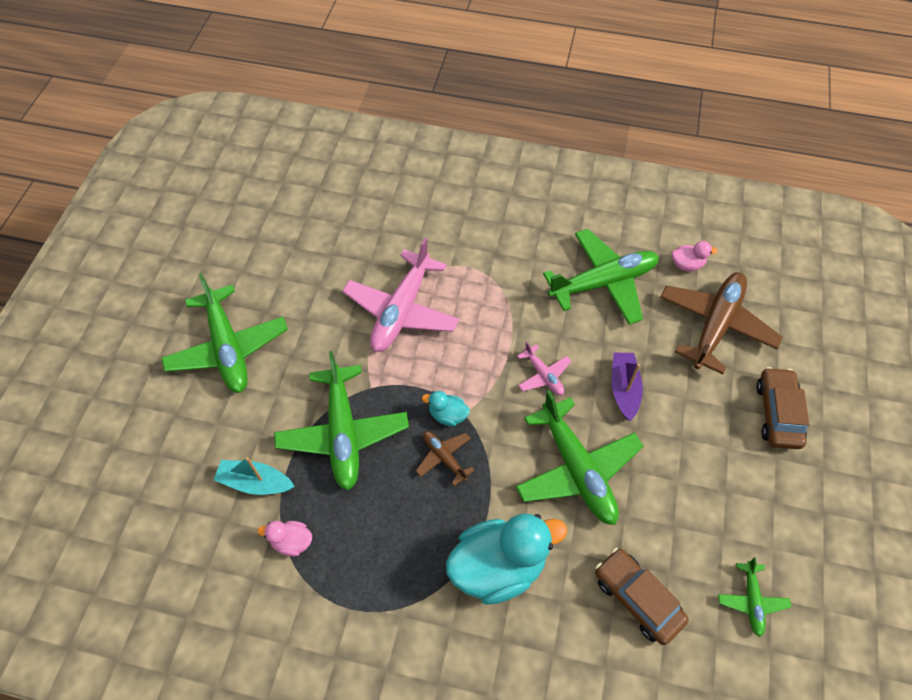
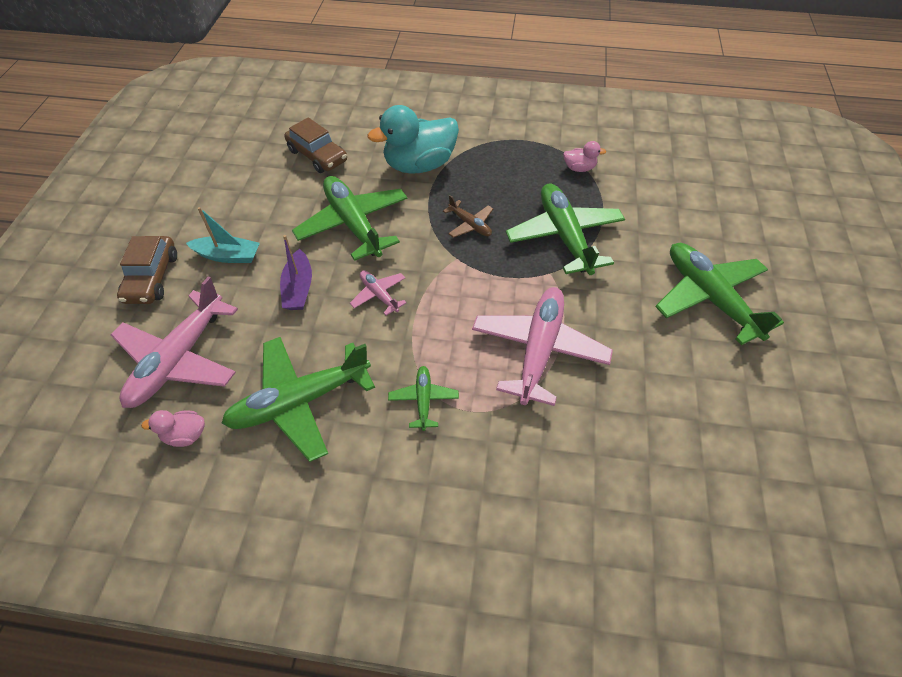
camera: 175 degrees right, 5 degrees down
turquoise boat [213,457,295,495] -> turquoise boat moved to [186,207,260,263]
turquoise duck [422,391,470,426] -> none
brown plane [660,272,783,374] -> pink plane [111,276,238,408]
green plane [718,557,791,637] -> green plane moved to [388,366,459,431]

